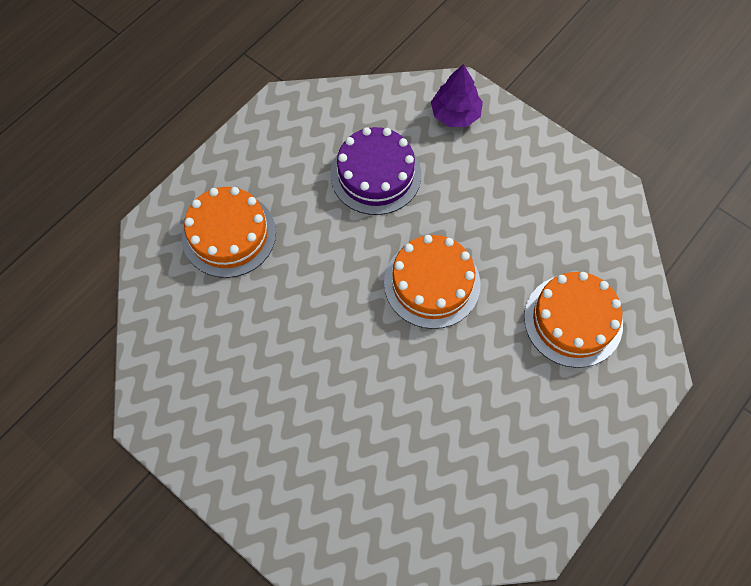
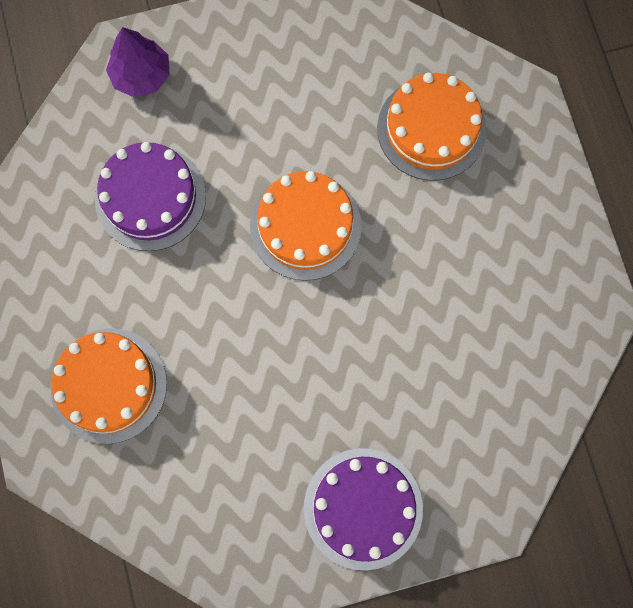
camera: 55 degrees left, 10 degrees up
none -> purple cake [304,448,423,570]

